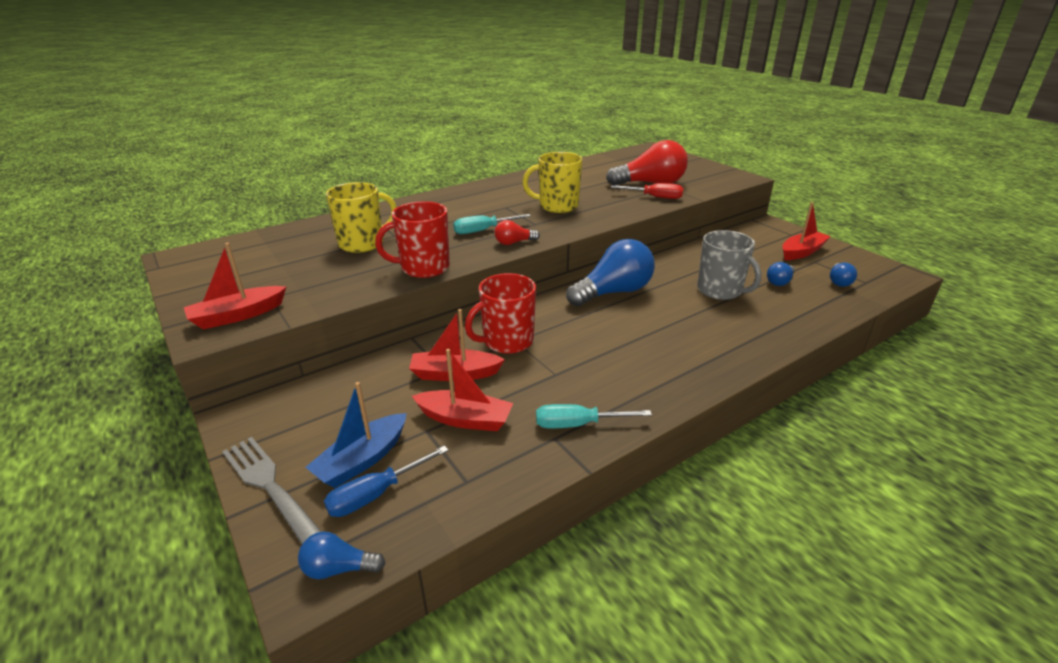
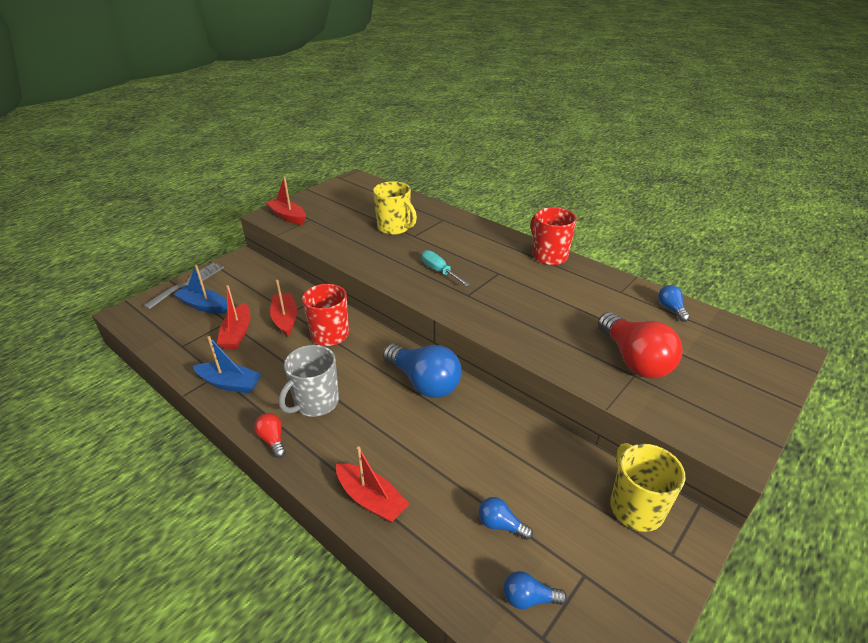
camera: 75 degrees right, 5 degrees up
blue light bulb [298,532,385,579] -> blue light bulb moved to [658,285,690,322]
blue screwdriver [324,446,449,517] -> none
red mug [375,201,450,278] -> red mug moved to [531,207,577,265]
red light bulb [494,220,540,245] -> red light bulb moved to [254,413,286,458]
yellow mug [522,152,582,213] -> yellow mug moved to [610,443,685,532]
turquoise screwdriver [536,404,652,428] -> blue boat [193,336,262,394]
red screwdriver [611,183,683,199] -> none
grey mug [697,230,761,300] -> grey mug moved to [279,345,339,417]
red boat [782,202,831,260] -> red boat moved to [336,447,409,523]

